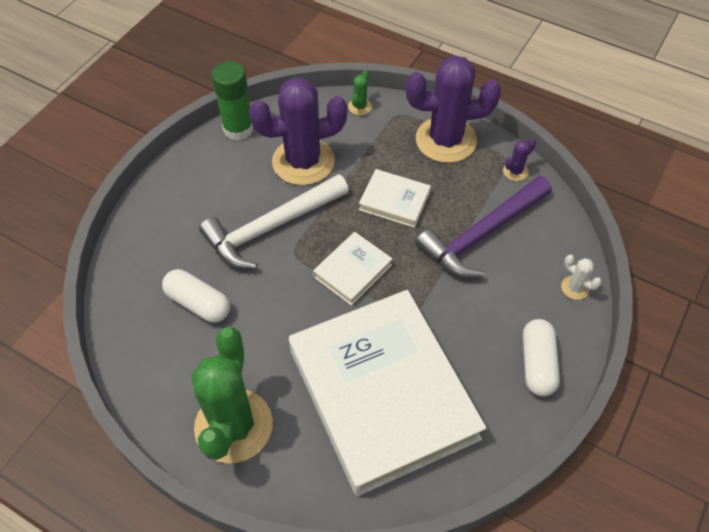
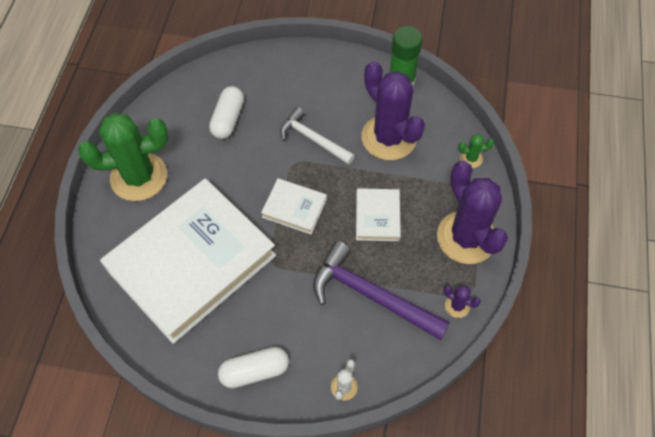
camera: 70 degrees right, 5 degrees up
white hammer [199,174,349,269] -> white hammer [280,107,355,165], size x0.65

